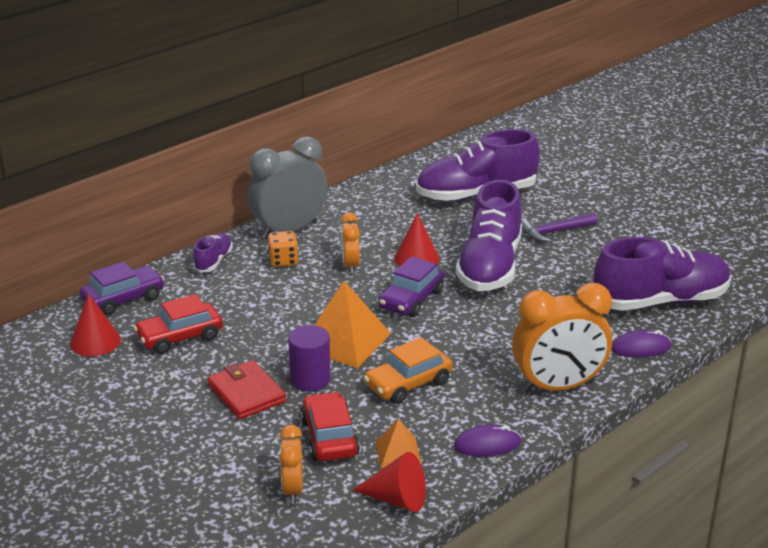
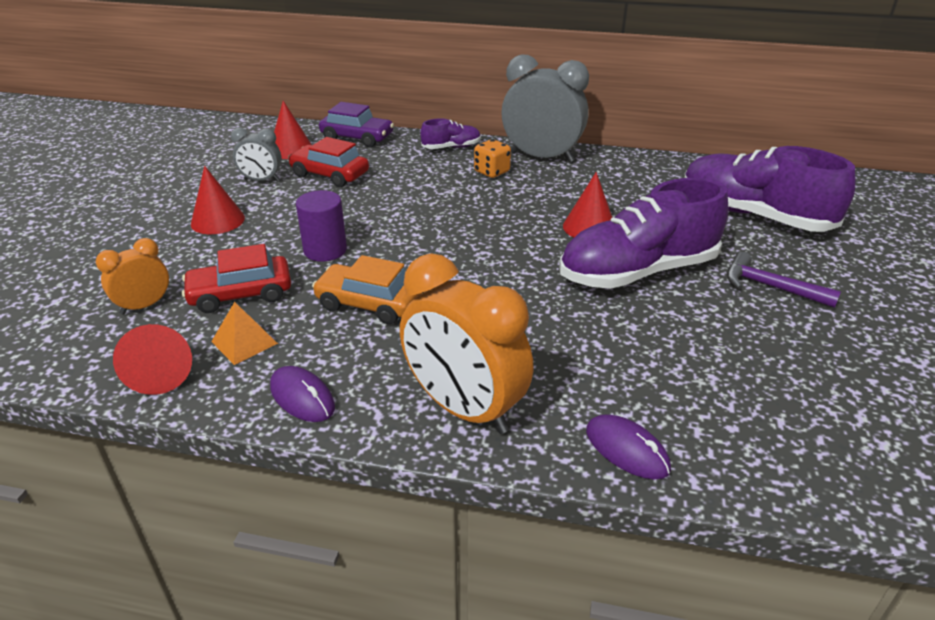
camera: 55 degrees right, 5 degrees up
red wallet [207,360,286,419] -> none
red car [301,392,360,461] -> red car turned 150 degrees counterclockwise [182,244,291,313]
orange pyramid [315,281,391,368] -> none
orange clock [341,213,360,273] -> none
purple car [378,256,444,317] -> none
purple shoe [594,237,731,311] -> none
none -> red cone [191,166,245,234]
none -> grey clock [231,128,282,181]

